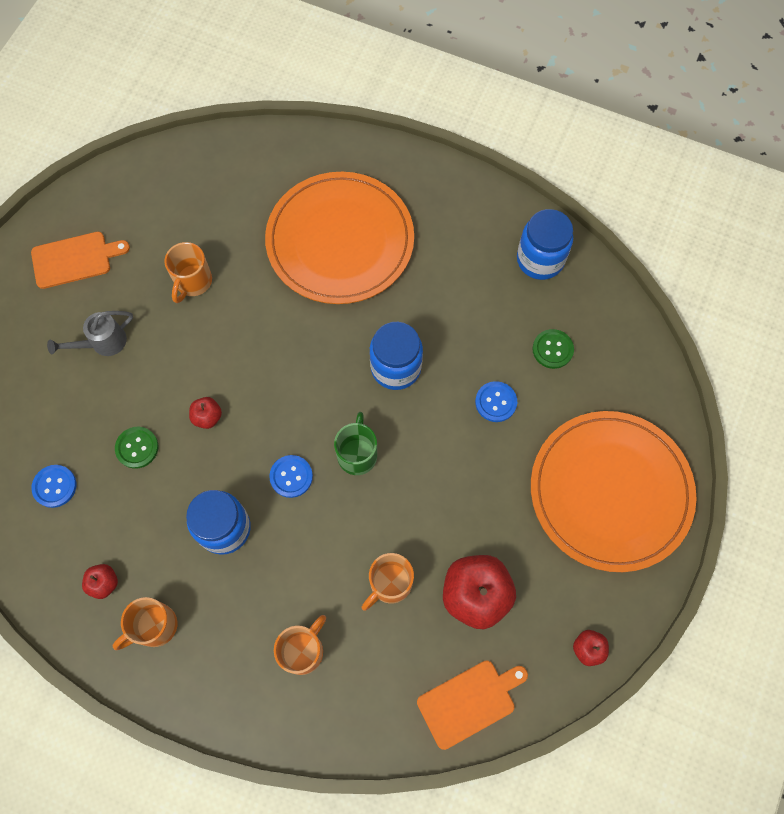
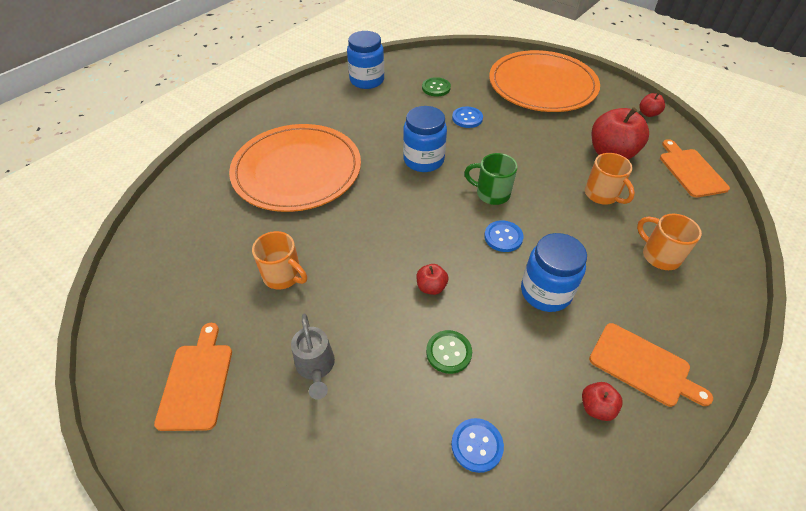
camera: 75 degrees left, 20 degrees down
orange mug [112,597,177,650] -> orange cutting board [589,323,713,407]

